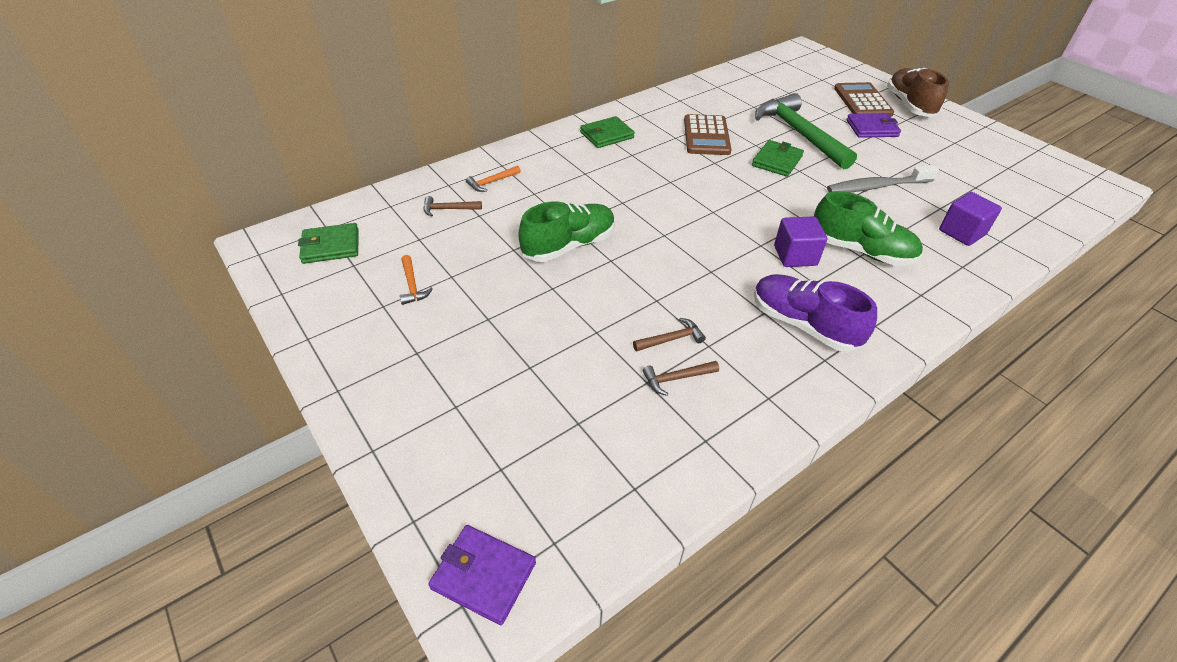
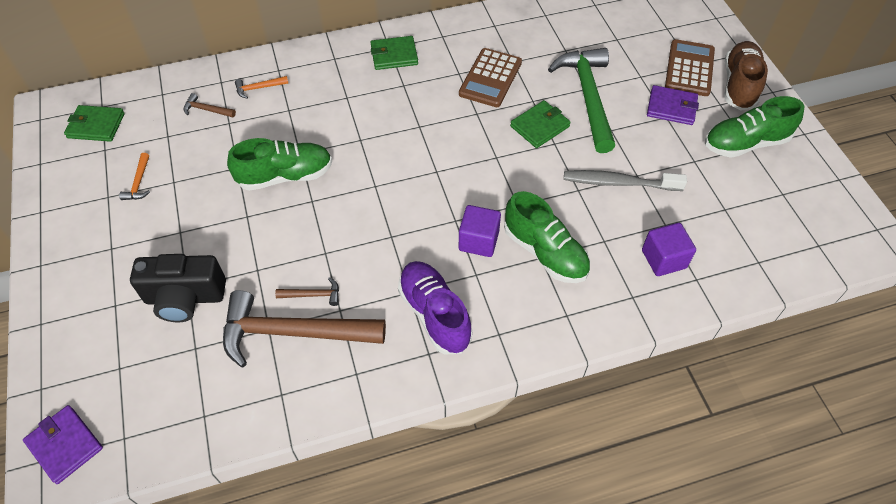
camera: 20 degrees right, 10 degrees up
brown hammer [643,361,719,396] -> brown hammer [223,290,386,367], size x2.47
none -> black camera [130,254,226,322]
none -> green shoe [705,96,805,158]

